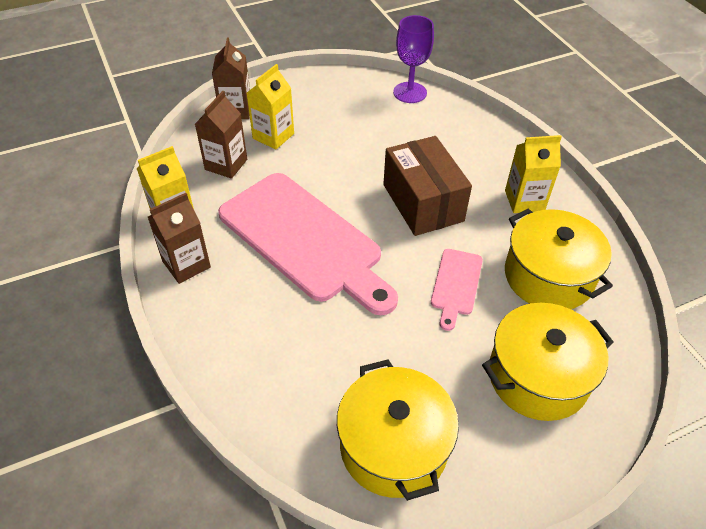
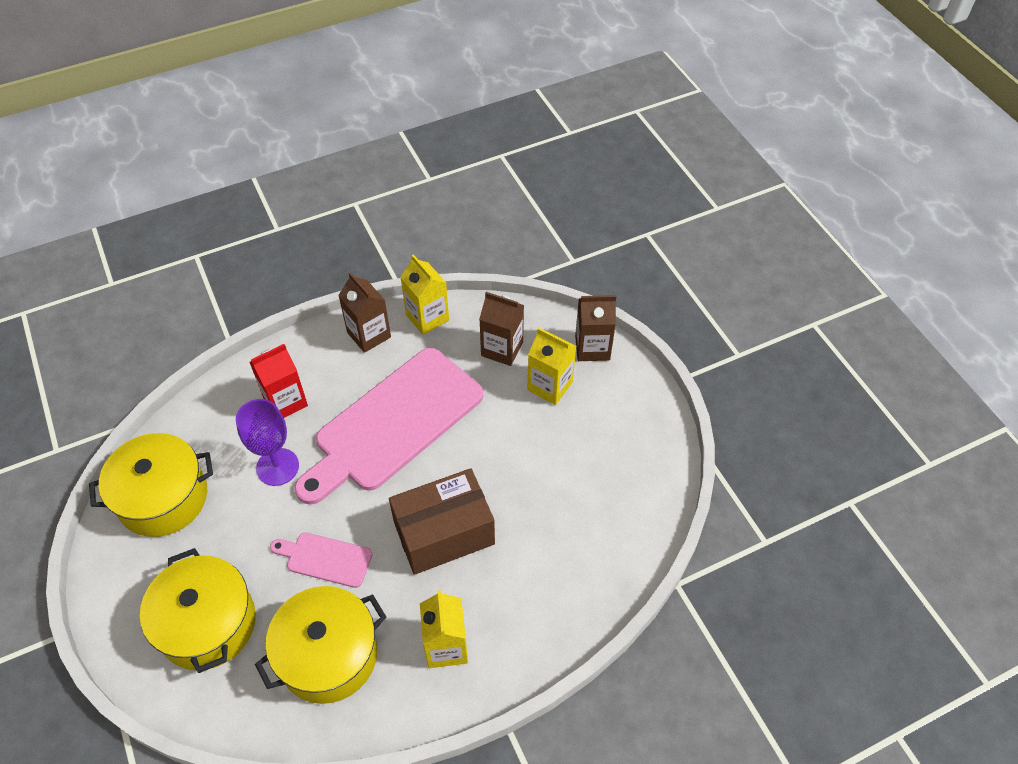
camera: 90 degrees right, 5 degrees up
purple goblet [393,15,434,103] -> purple goblet moved to [236,399,299,486]
none -> red carton [249,344,308,418]

